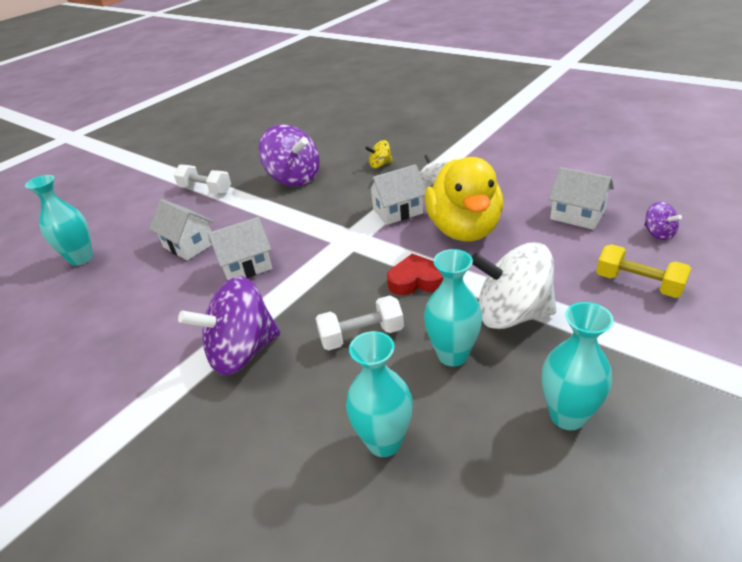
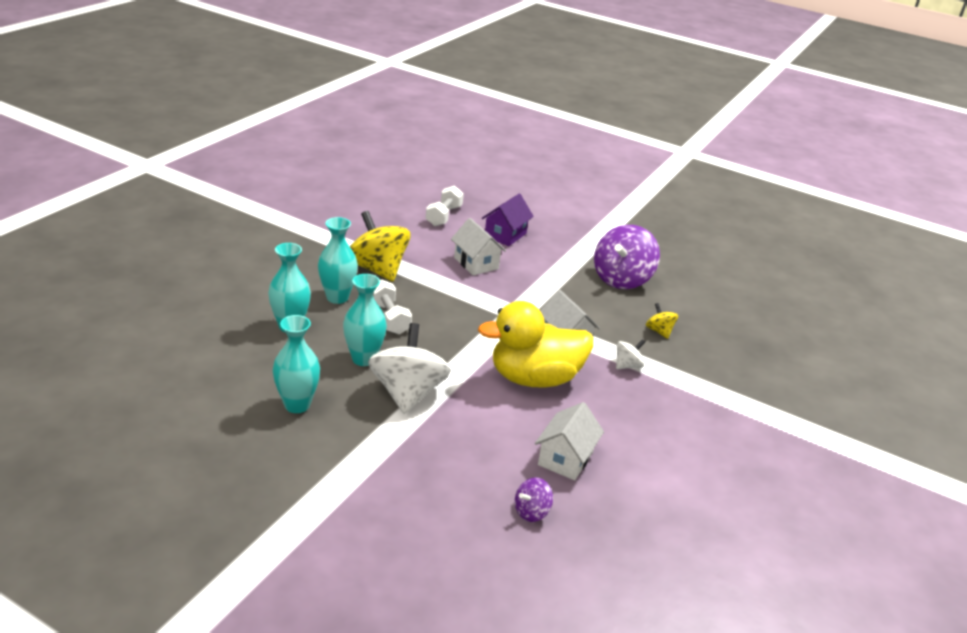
camera: 75 degrees right, 5 degrees down
turquoise vase [25,175,93,266] -> turquoise vase moved to [318,217,358,304]
white house [149,199,214,261] -> purple house [482,194,534,246]
white dumbbell [174,164,231,194] -> white dumbbell moved to [426,185,464,226]
purple spinning top [178,276,280,375] -> yellow spinning top [350,211,411,282]
red heart [387,254,443,295] -> none
yellow dumbbell [596,244,692,298] -> none

